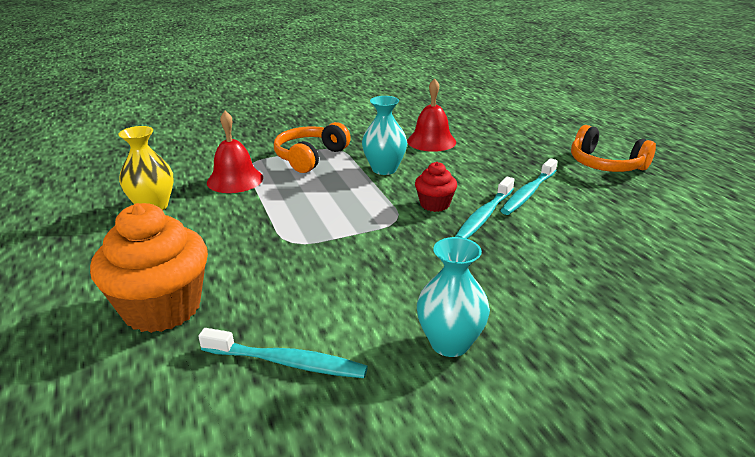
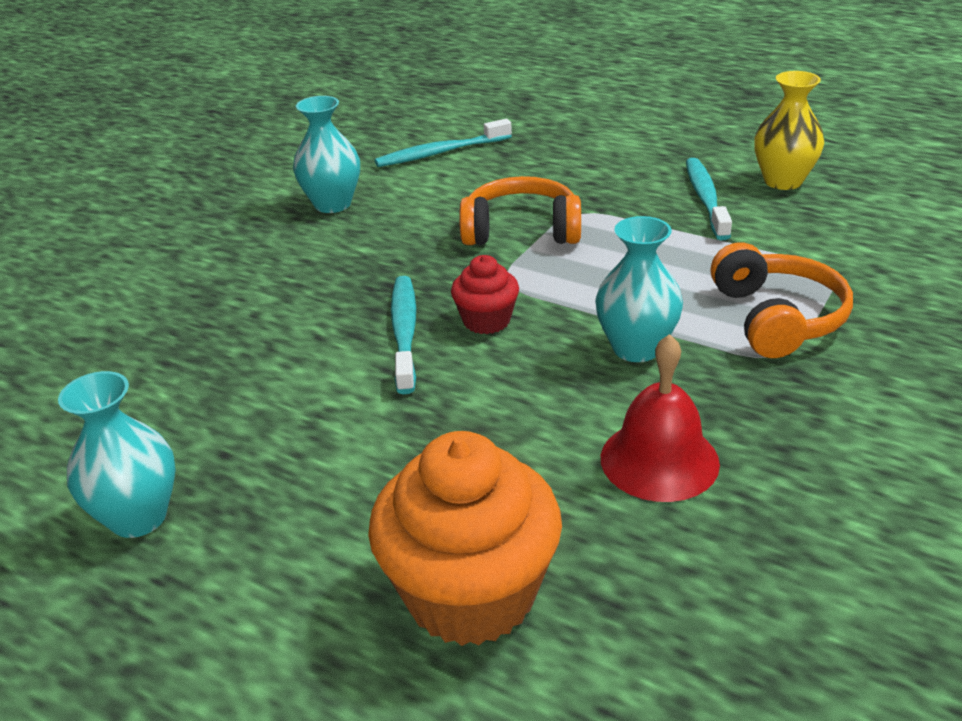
camera: 145 degrees right, 5 degrees up
orange cupcake [90,203,208,333] -> orange cupcake moved to [368,431,562,646]
red bell [207,111,263,193] -> none
turquoise toothbrush [500,158,558,215] -> turquoise toothbrush moved to [686,158,732,240]
orange headphones [571,125,656,172] -> orange headphones moved to [459,176,581,245]
none -> turquoise vase [58,371,176,538]

